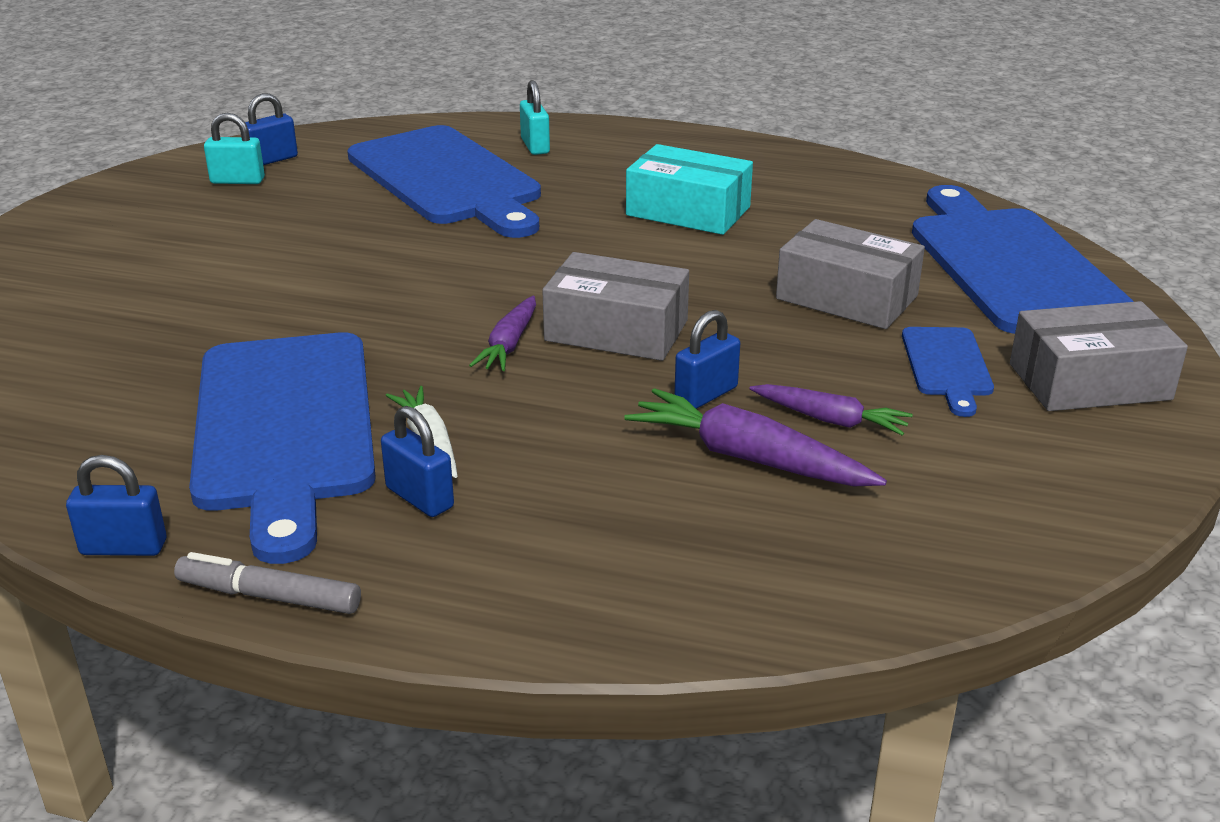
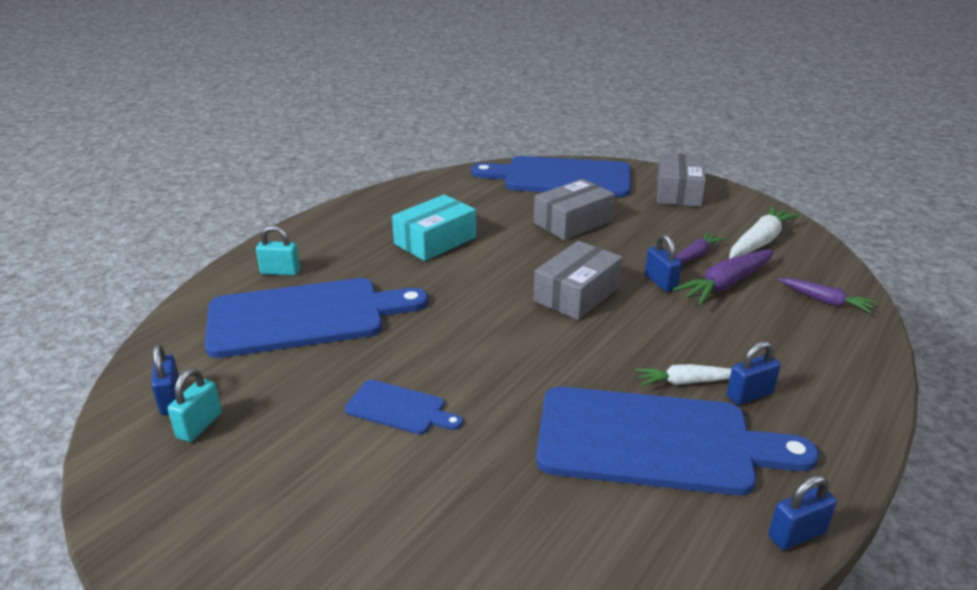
camera: 70 degrees left, 0 degrees up
blue padlock [66,455,167,556] -> blue padlock turned 45 degrees clockwise [768,475,837,550]
grey marker [174,552,361,614] -> none
purple carrot [469,295,536,371] -> purple carrot moved to [778,278,876,313]
blue cutting board [902,327,994,417] -> blue cutting board moved to [345,380,463,435]
none -> white carrot [729,206,800,259]

